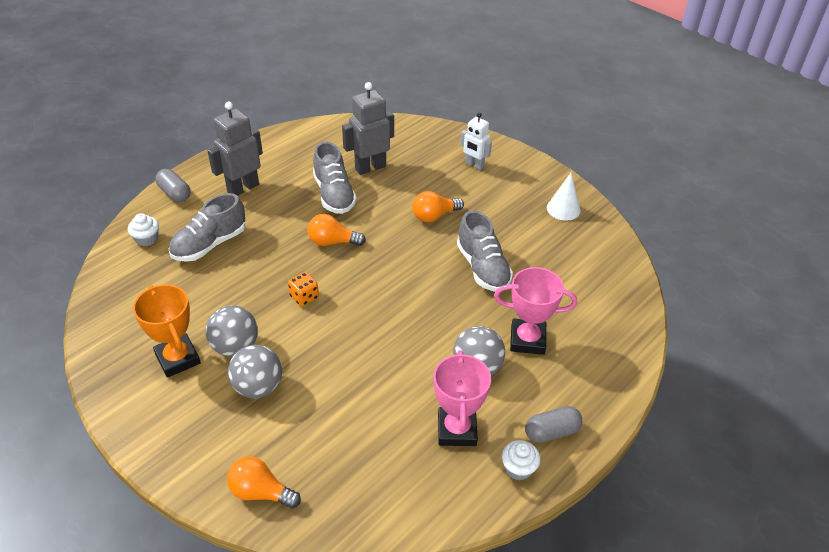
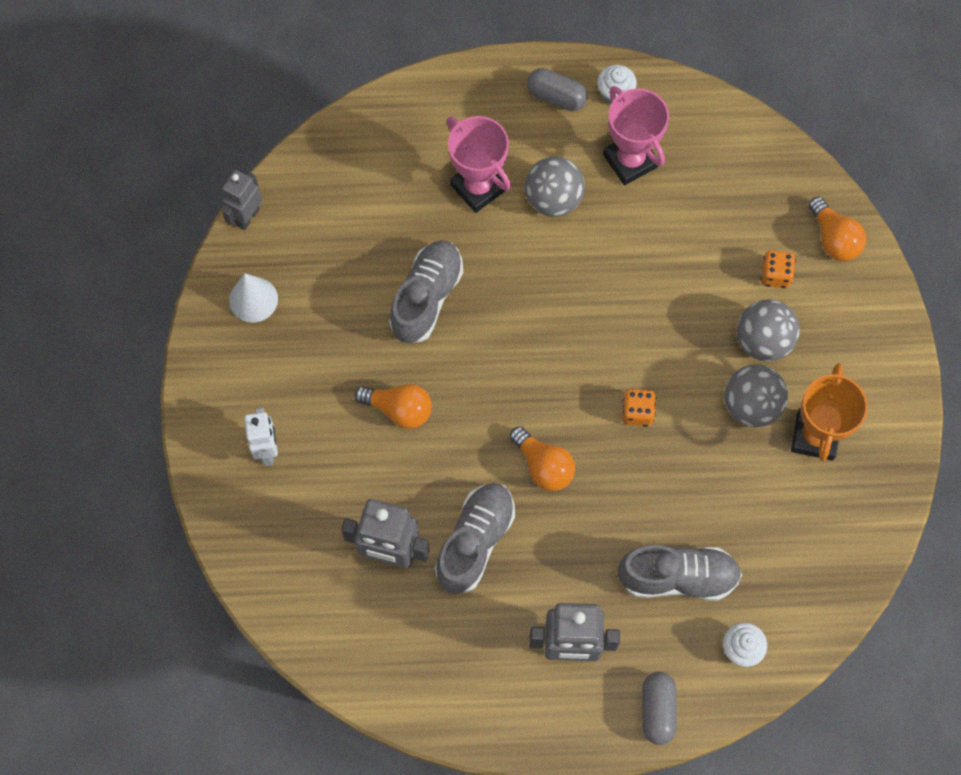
camera: 135 degrees left, 25 degrees up
pink trophy [434,350,491,446] -> pink trophy turned 75 degrees counterclockwise [603,86,669,185]
none -> grey robot [222,170,262,230]
none -> orange dice [760,250,796,288]

